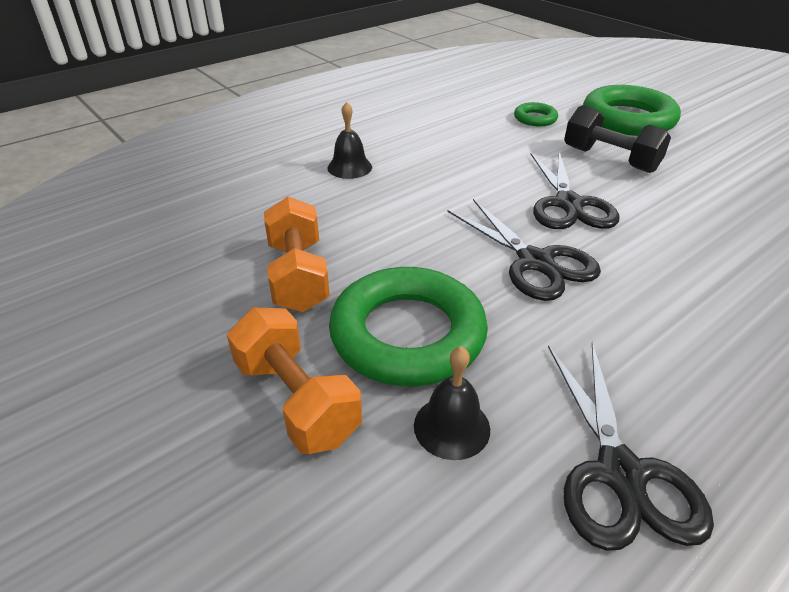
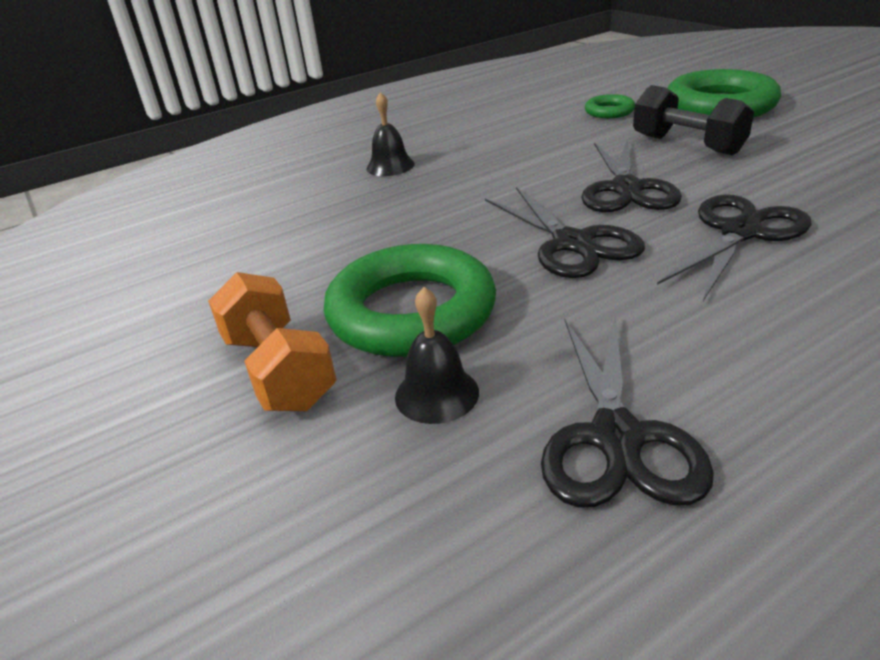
camera: 10 degrees right, 5 degrees down
orange dumbbell [264,196,330,312] -> none
none -> black scissors [657,194,812,301]

